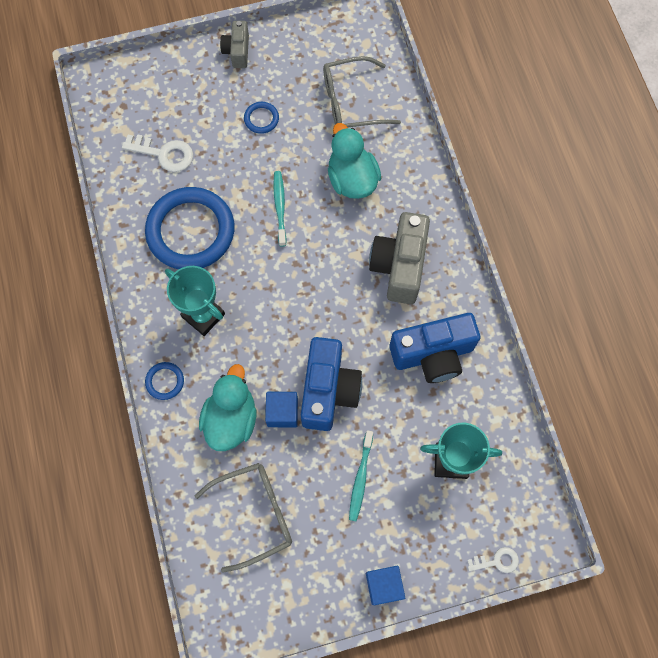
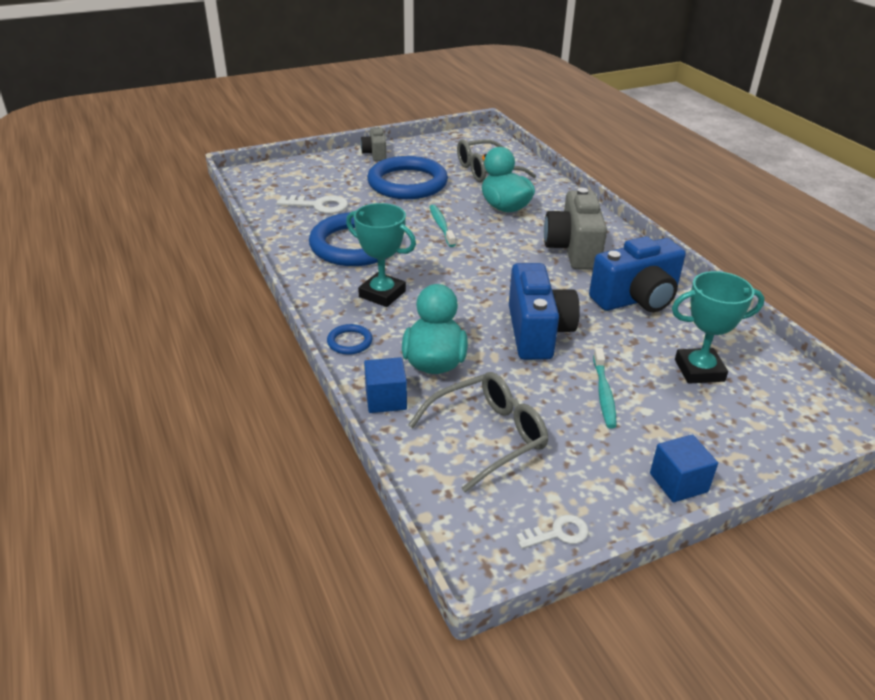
camera: 10 degrees left, 35 degrees down
blue ring [244,102,279,134] -> blue ring [367,156,448,199], size x2.41
blue cube [265,392,298,428] -> blue cube moved to [364,357,407,413]
white key [468,547,519,573] -> white key moved to [516,515,589,549]

